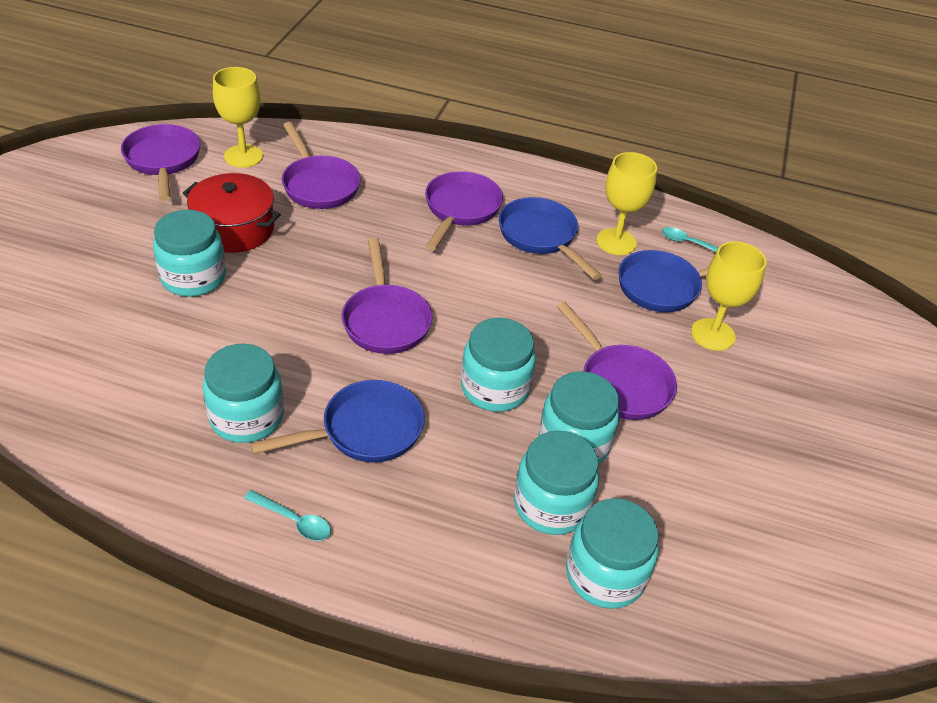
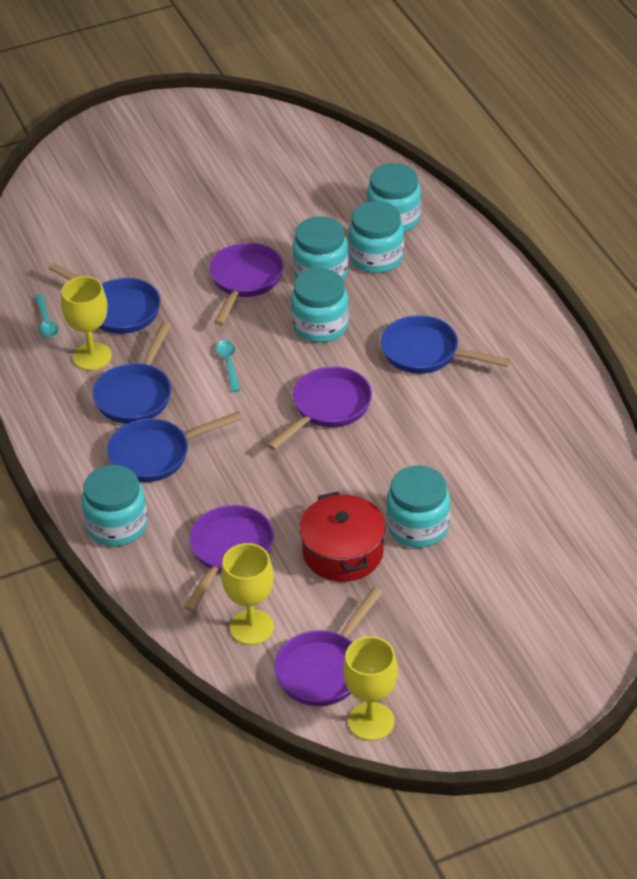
camera: 125 degrees left, 0 degrees up
turquoise jar [202,344,284,443] -> turquoise jar moved to [82,465,148,546]
turquoise spoon [244,490,331,541] -> turquoise spoon moved to [216,340,240,392]
purple pan [425,171,503,250] -> blue pan [107,411,242,482]
yellow goblet [691,241,767,351] -> yellow goblet moved to [343,636,398,741]

